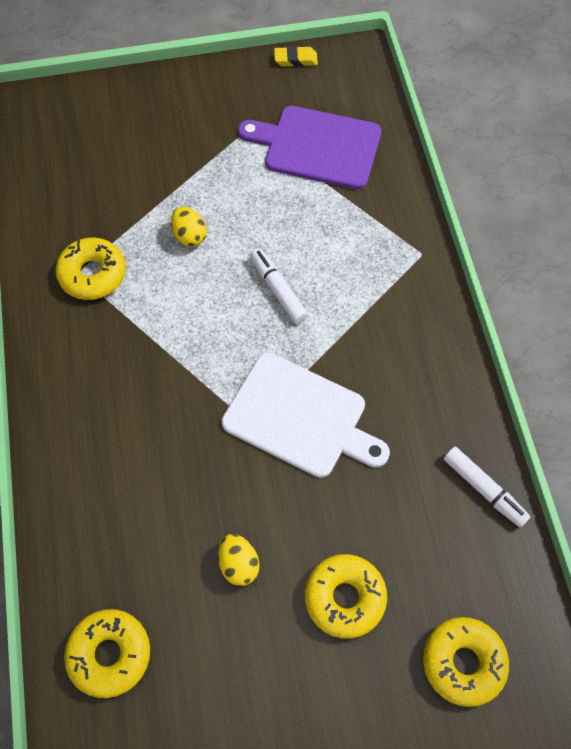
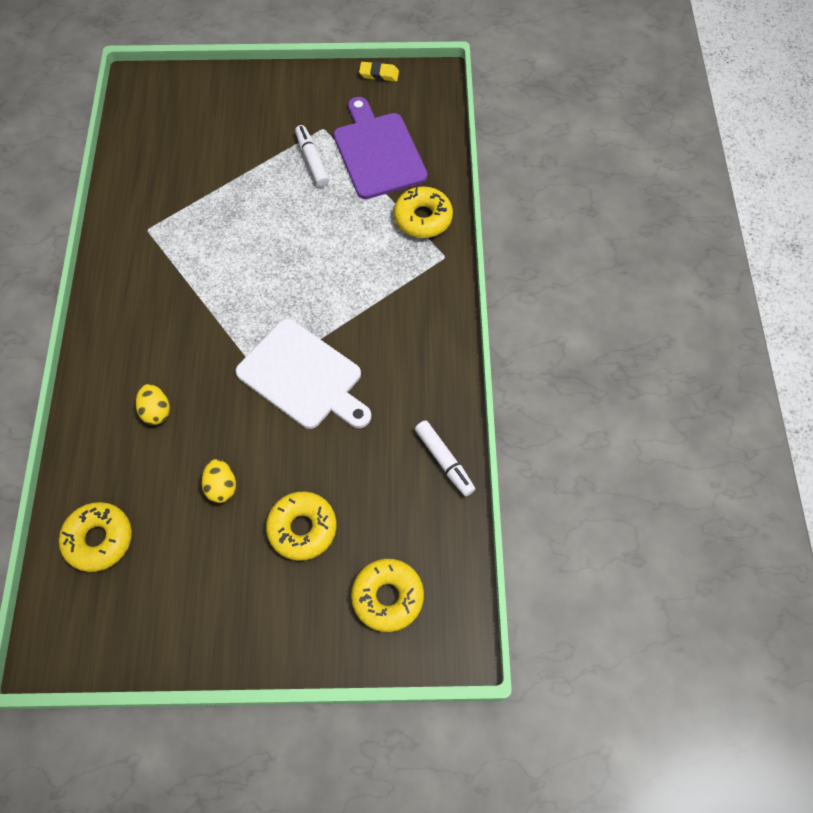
camera: 10 degrees right, 0 degrees up
yellow donut [55,237,126,300] -> yellow donut moved to [394,186,453,238]
yellow egg [171,207,207,247] -> yellow egg moved to [136,384,170,425]
purple cutting board [238,106,381,190] -> purple cutting board turned 45 degrees clockwise [334,97,428,199]
white marker [250,248,308,324] -> white marker moved to [295,125,329,187]

